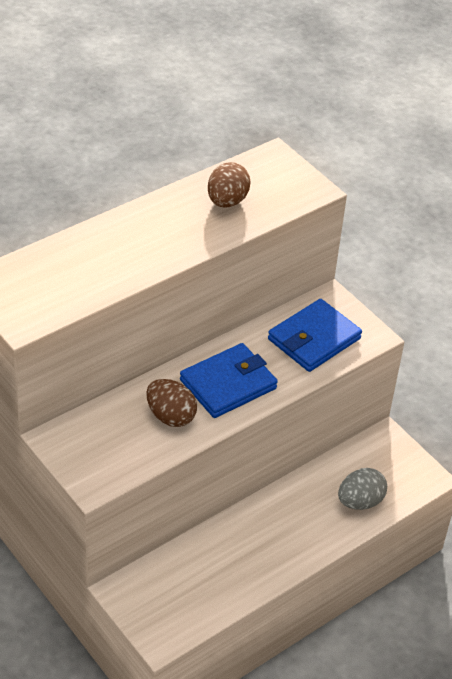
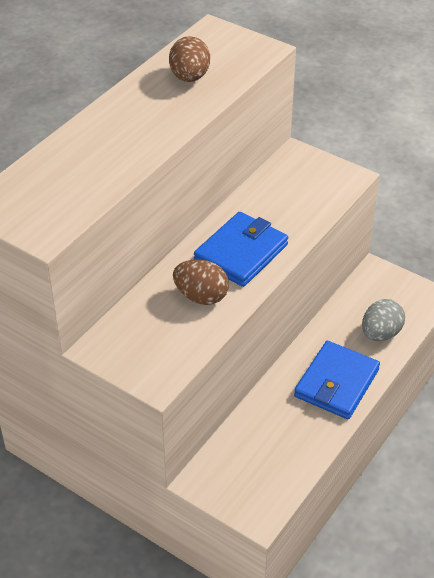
camera: 15 degrees left, 0 degrees up
blue wallet [268,299,362,372] -> blue wallet moved to [294,341,380,419]

